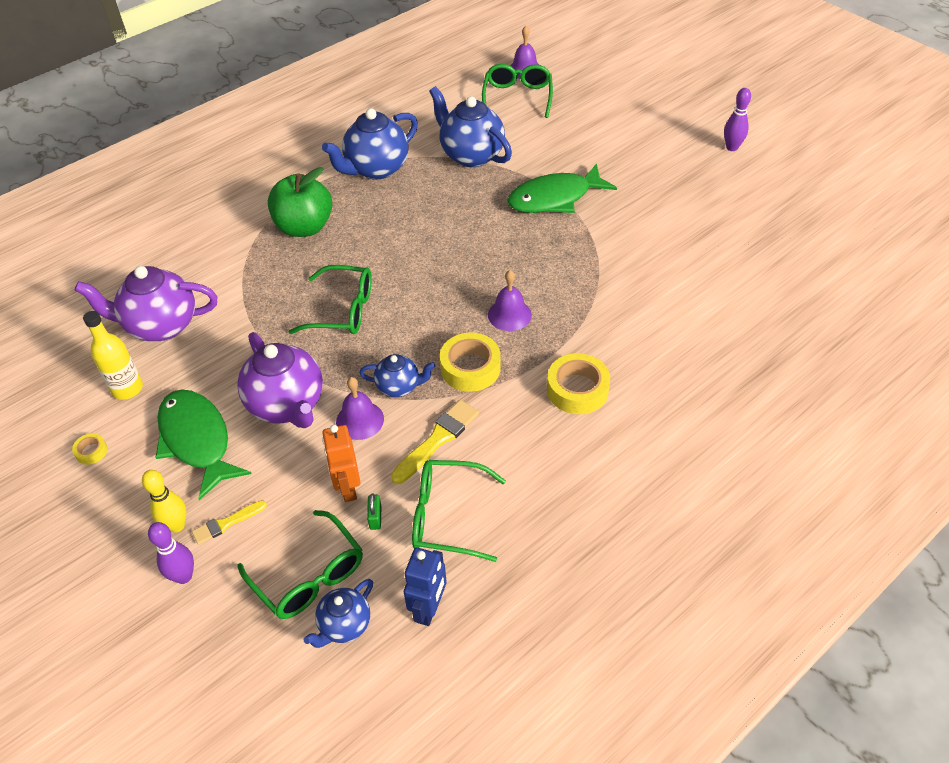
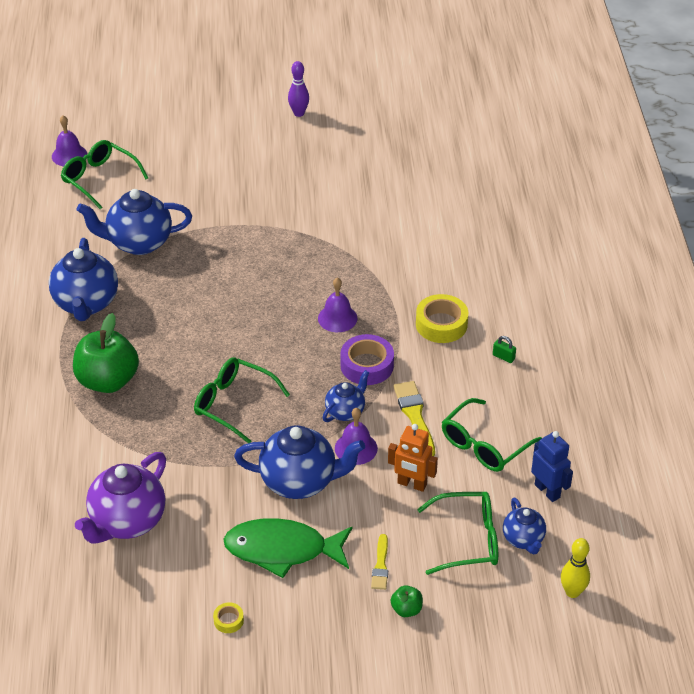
camera: 55 degrees left, 5 degrees down
yellow bottle [83,311,143,400] -> none
yellow bowling pin [142,470,186,533] -> yellow bowling pin moved to [561,538,590,598]
purple bowling pin [148,522,194,584] -> green apple [391,585,423,617]
purple teapot [237,332,323,428] -> blue teapot [234,425,365,499]
green glasses [289,265,372,334] -> green glasses turned 105 degrees counterclockwise [194,357,290,443]
green padlock [367,493,381,530] -> green padlock moved to [493,336,516,363]
yellow tape [440,333,501,392] -> purple tape [340,334,394,385]
green fish [507,163,617,213] -> none

